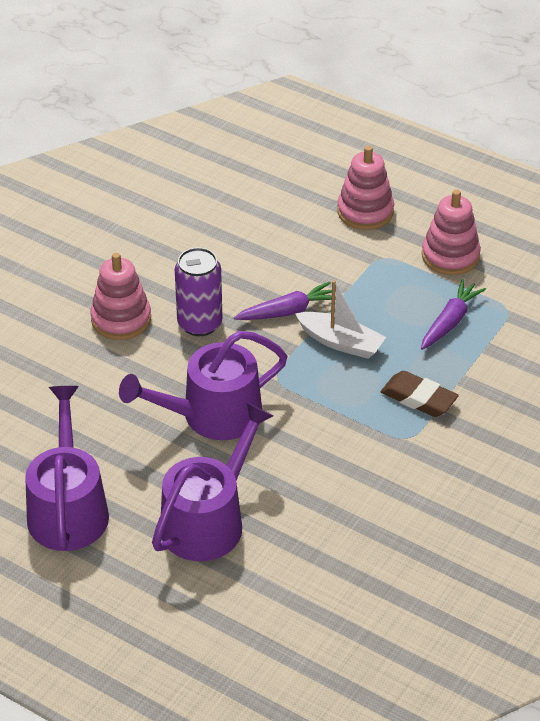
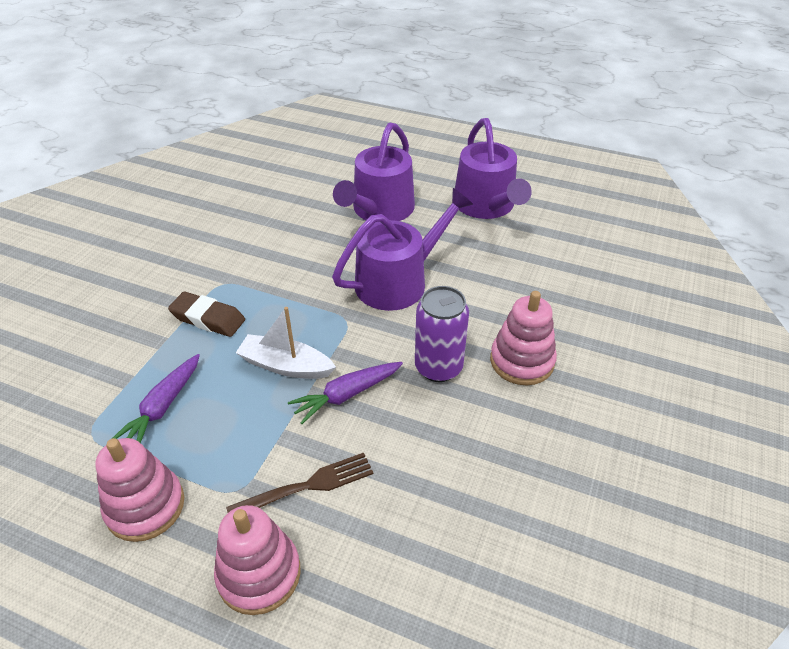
camera: 170 degrees right, 0 degrees up
none -> brown fork [226,453,373,513]

